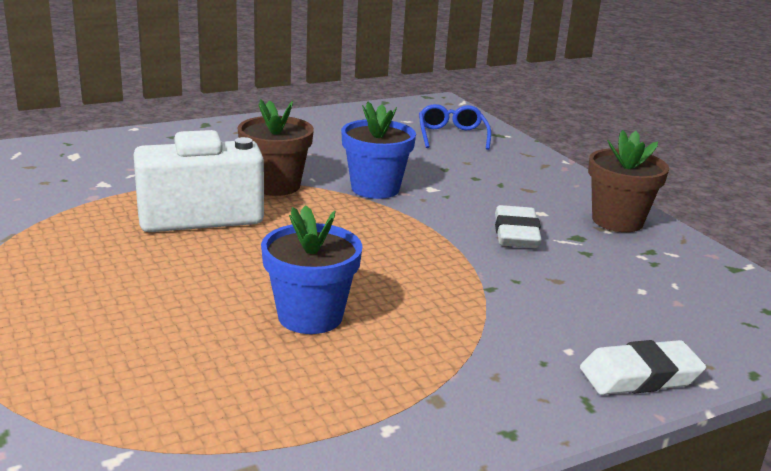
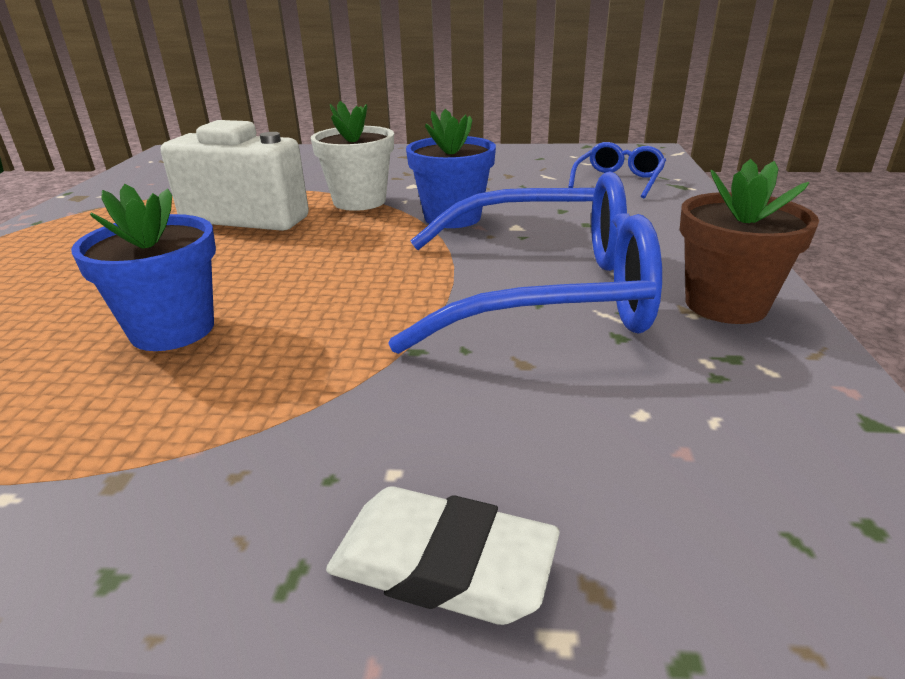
camera: 35 degrees right, 5 degrees up
brown flower pot [238,99,314,196] -> white flower pot [311,101,394,211]
white eraser [495,205,542,248] -> blue glasses [388,171,662,354]

